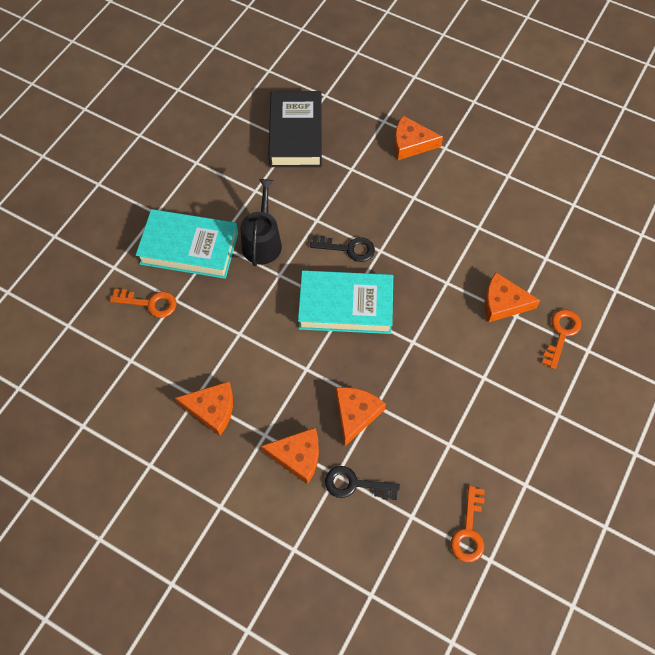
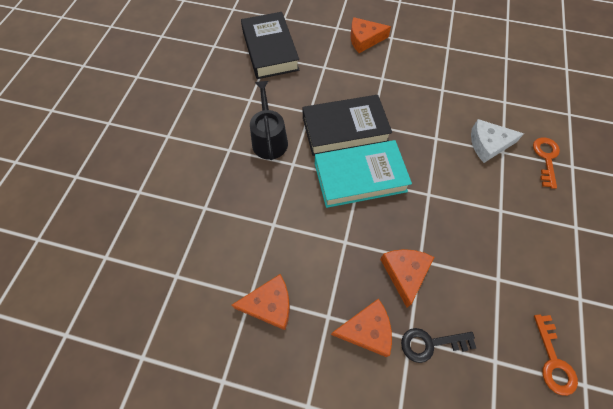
camera: 15 degrees left, 0 degrees up
orange key [110,289,176,318] -> none
turquoise book [136,209,238,279] -> none
black key [310,235,375,262] -> black book [303,95,392,156]
orange cheese [484,272,541,323] -> white cheese [471,119,524,163]

